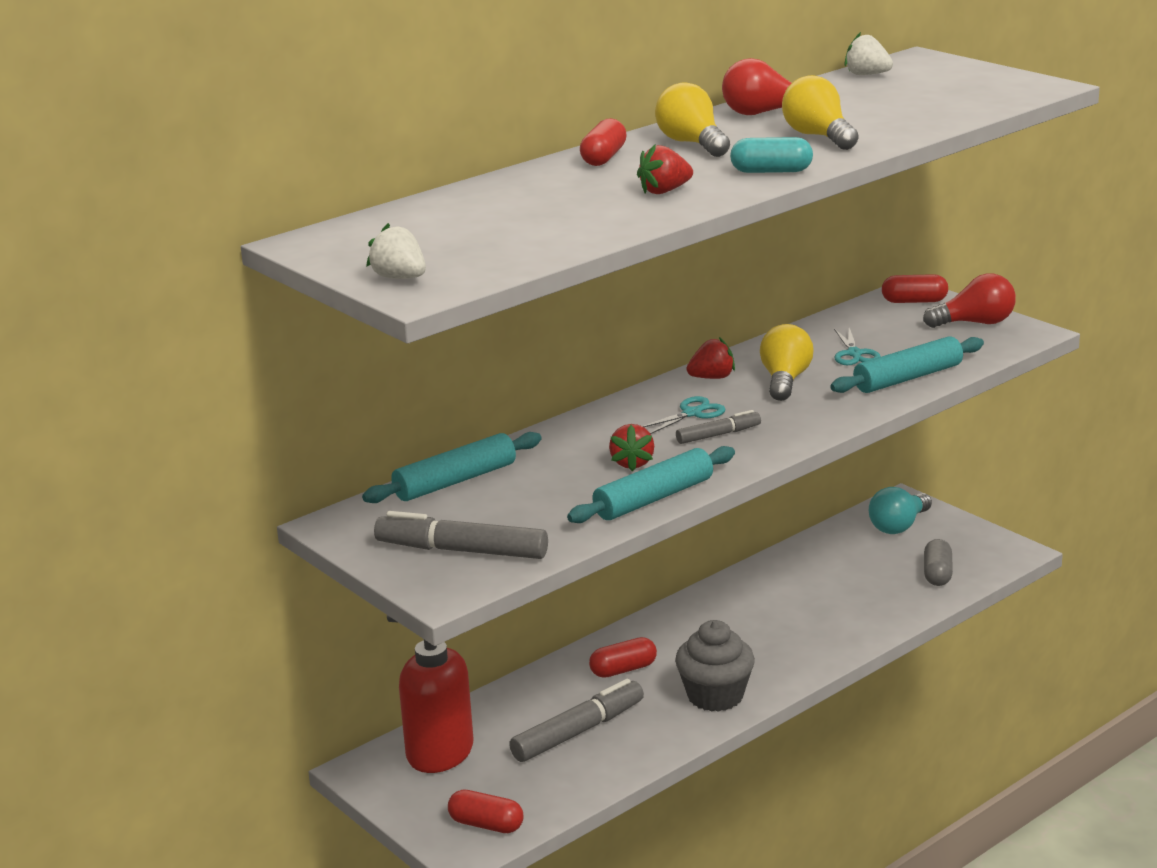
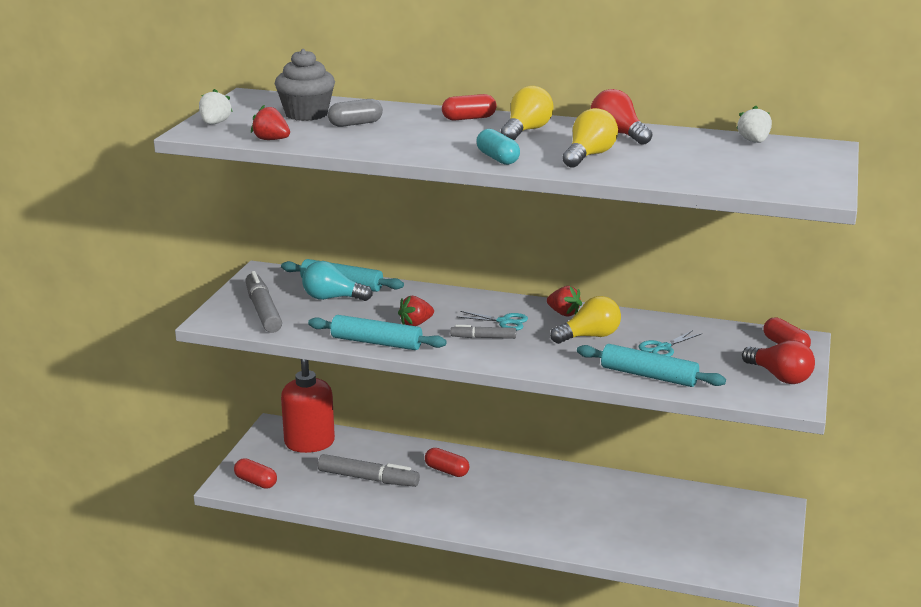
camera: 55 degrees right, 0 degrees up
red capsule [448,790,524,833] -> red capsule turned 45 degrees counterclockwise [234,458,277,489]
red strawberry [637,144,693,194] -> red strawberry moved to [251,105,290,140]
grey cupcake [675,620,755,712] -> grey cupcake moved to [275,49,335,121]
grey marker [676,410,761,444] -> grey marker turned 150 degrees clockwise [451,325,516,339]
turquoise light bulb [869,487,932,534] -> turquoise light bulb moved to [302,261,373,301]
grey capsule [924,539,953,586] -> grey capsule moved to [328,99,383,127]

